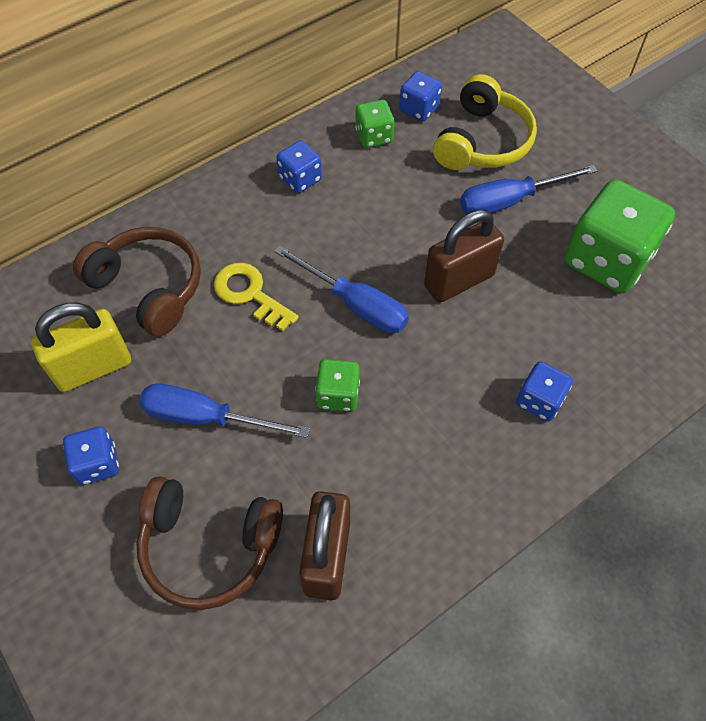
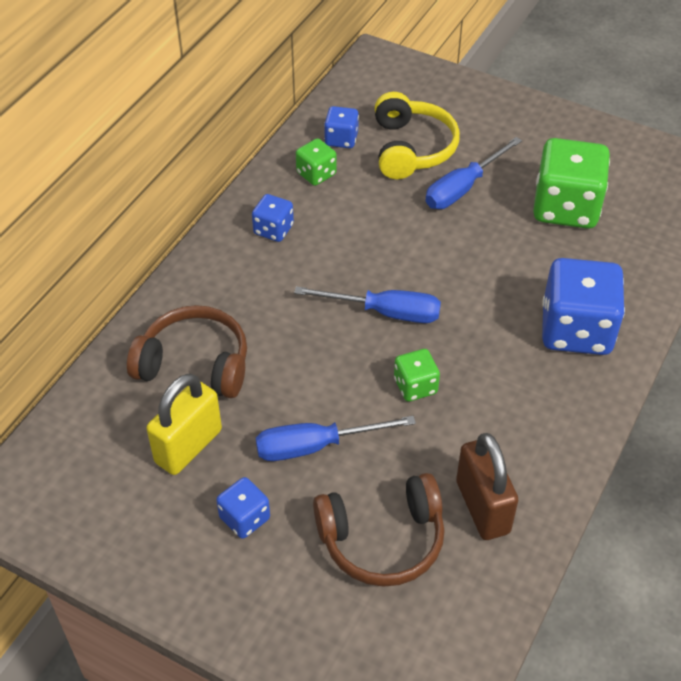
camera: 25 degrees left, 10 degrees down
yellow key [214,263,299,331] -> none
brown padlock [424,209,504,302] -> none
blue dice [516,361,573,422] -> blue dice [542,258,625,355], size x2.00

